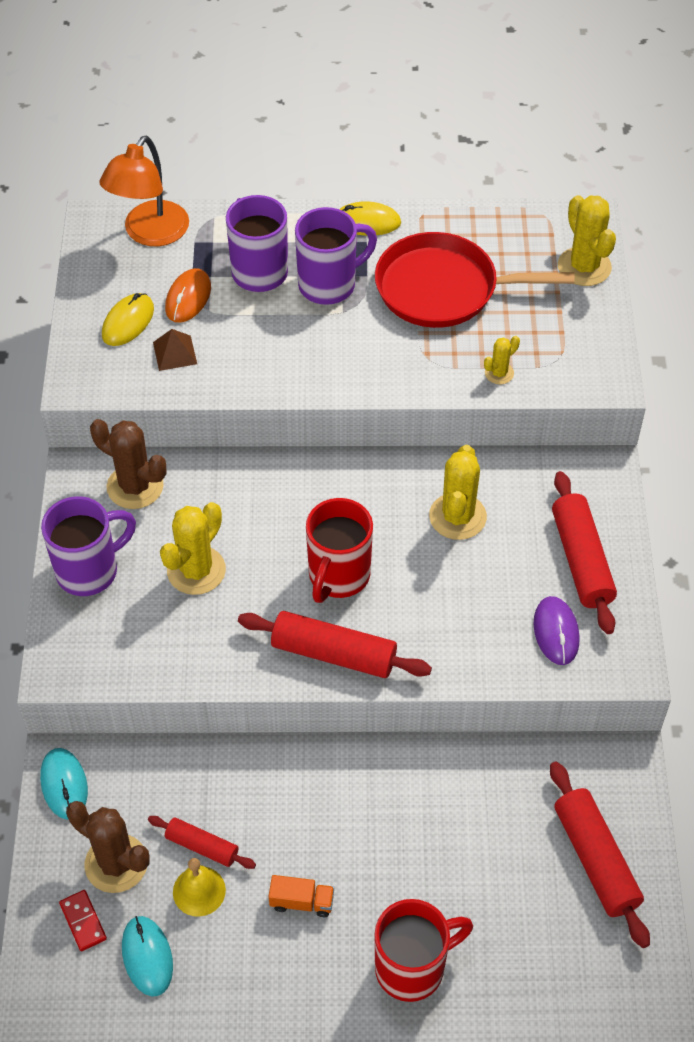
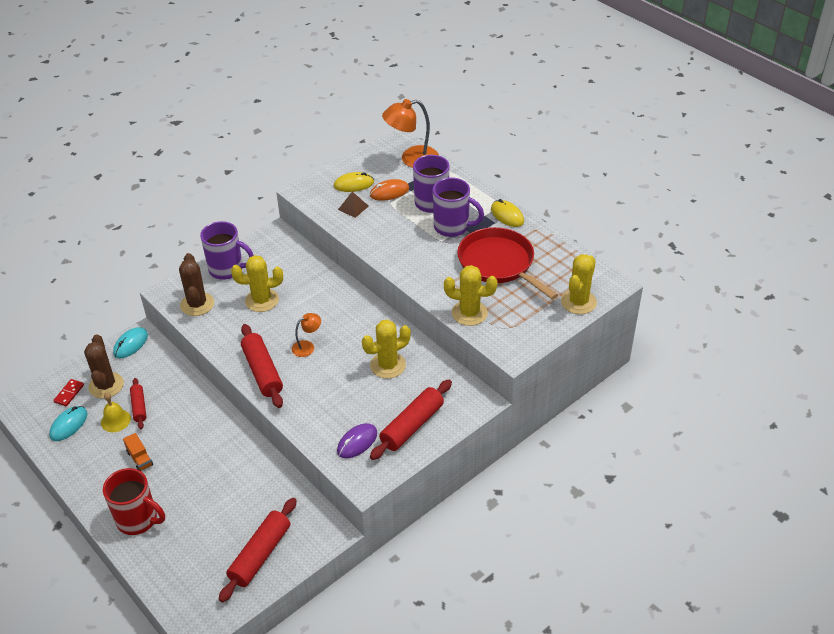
camera: 50 degrees right, 10 degrees down
brown cactus [90,419,166,509] -> brown cactus moved to [179,253,214,316]
red mug [306,498,373,603] -> orange lamp [292,313,321,357]
yellow cactus [484,336,520,384] -> yellow cactus [444,265,498,326], size x1.93

